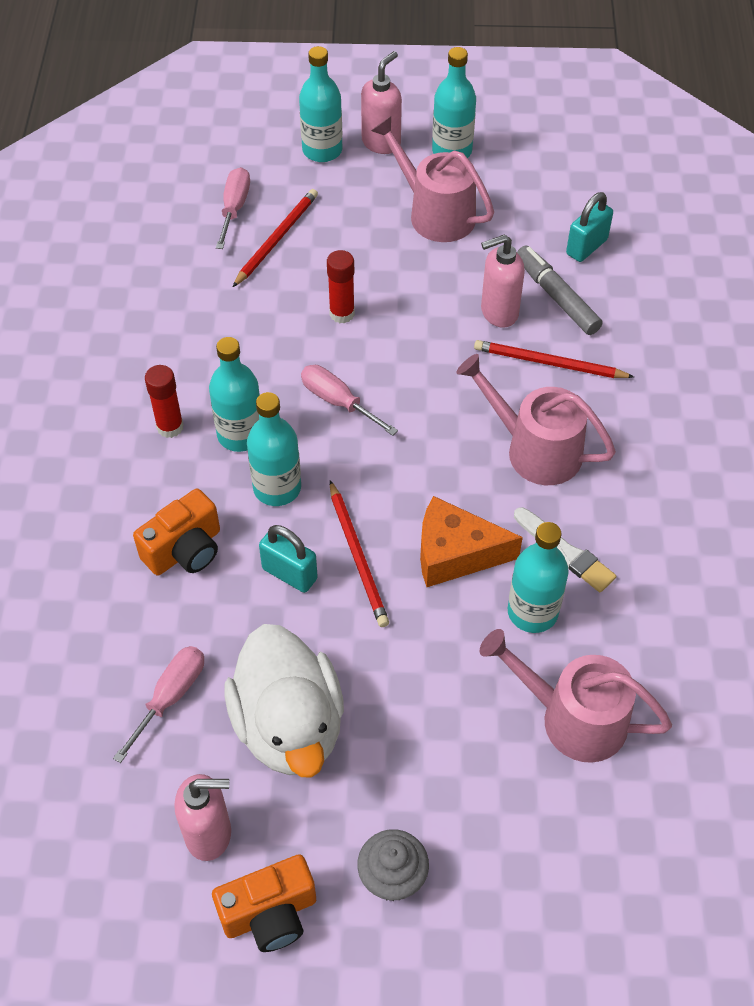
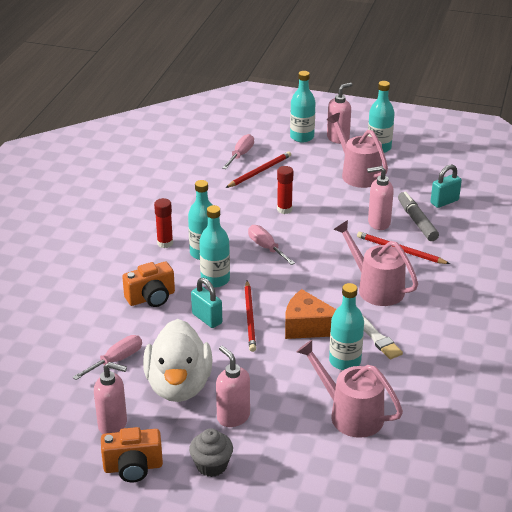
camera: 15 degrees right, 20 degrees down
none -> pink soap dispenser [216,346,250,427]

